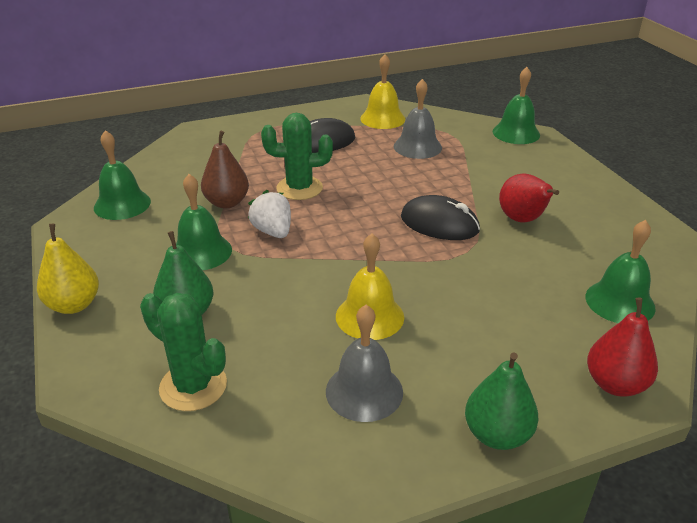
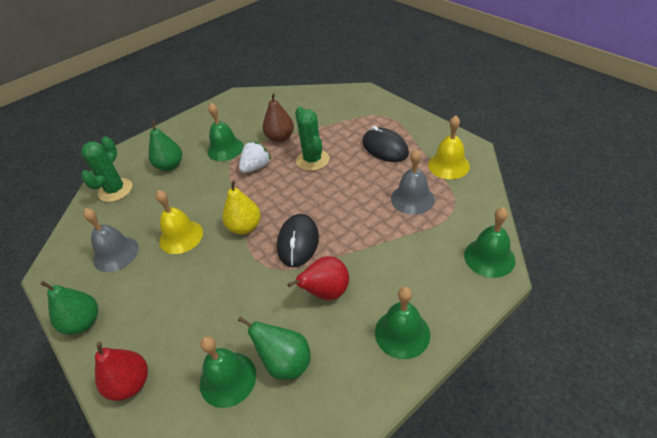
camera: 75 degrees right, 10 degrees up
yellow pear [37,224,99,314] -> yellow pear moved to [222,180,261,234]
green bell [94,130,151,220] -> green bell moved to [375,287,430,359]
none -> green pear [238,316,311,380]

